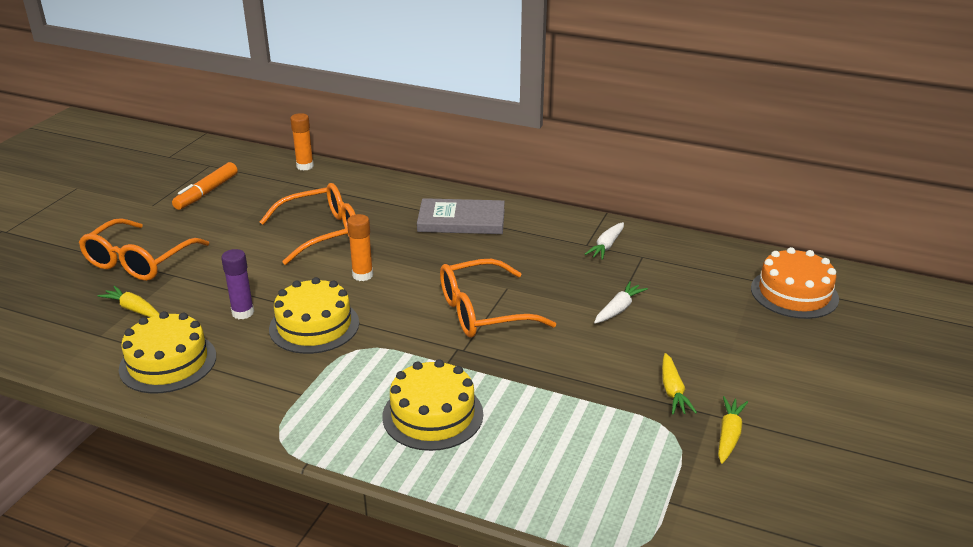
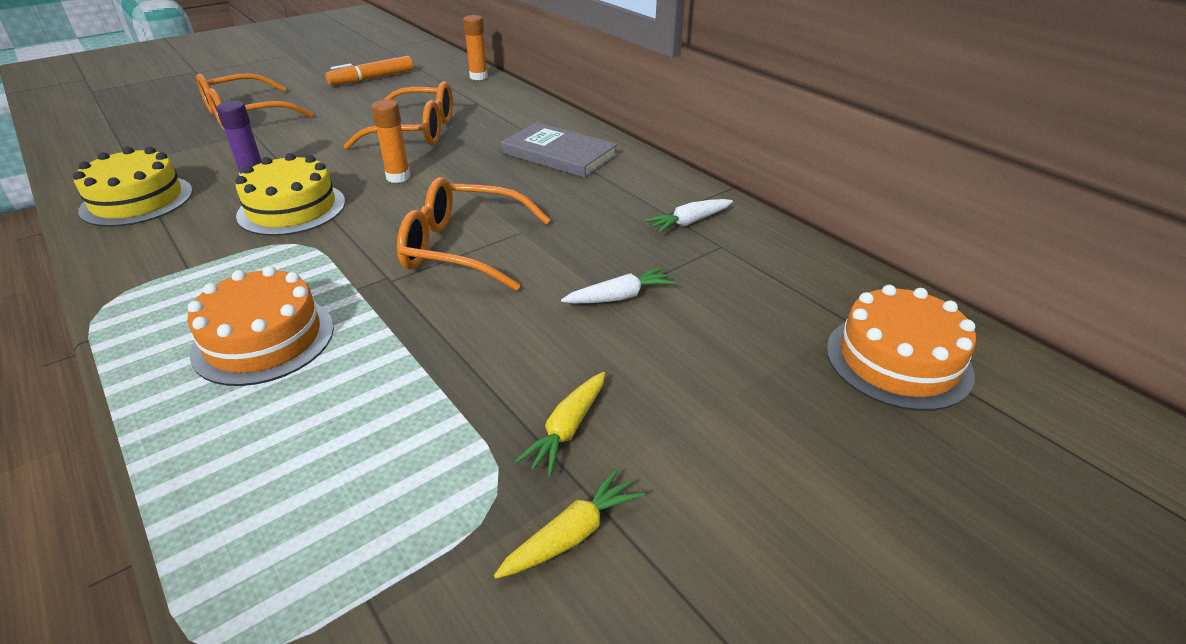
camera: 30 degrees right, 5 degrees up
yellow carrot [98,286,160,317] -> none
yellow cake [382,359,483,451] -> orange cake [187,266,334,386]

